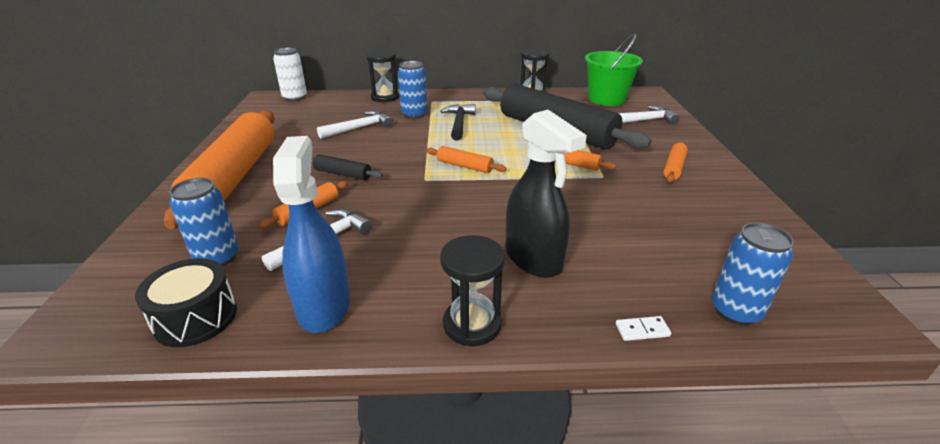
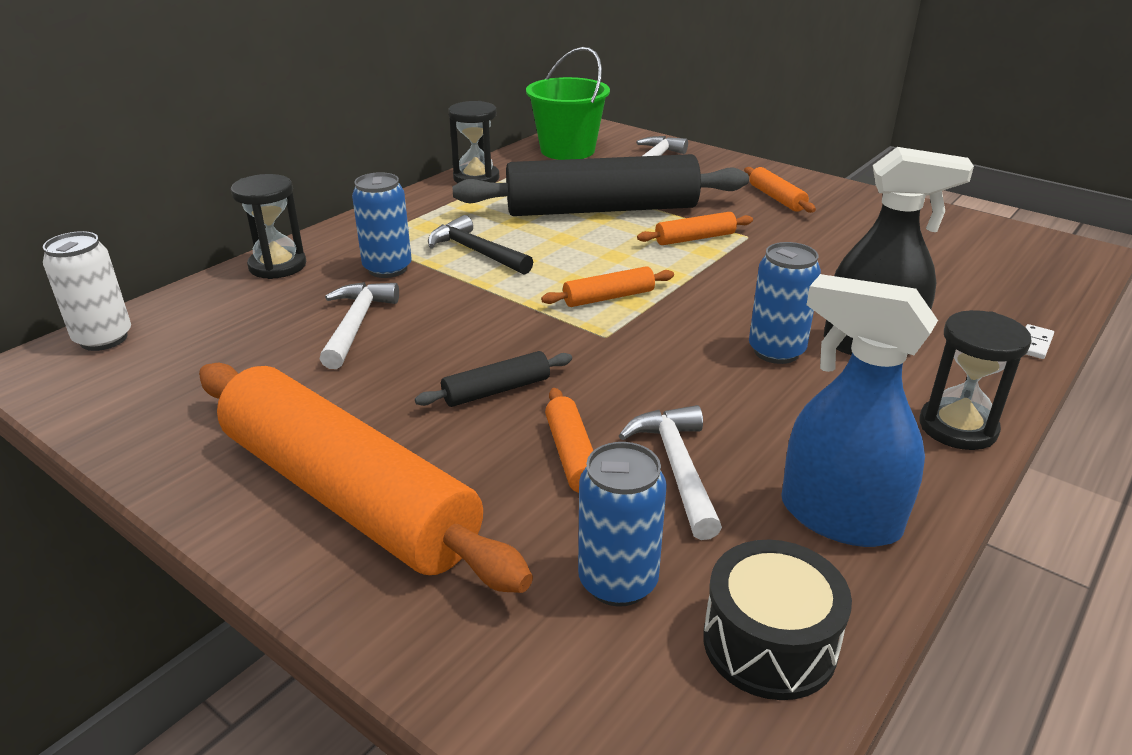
camera: 50 degrees left, 0 degrees up
blue can [712,223,794,326] -> blue can moved to [749,242,821,364]

